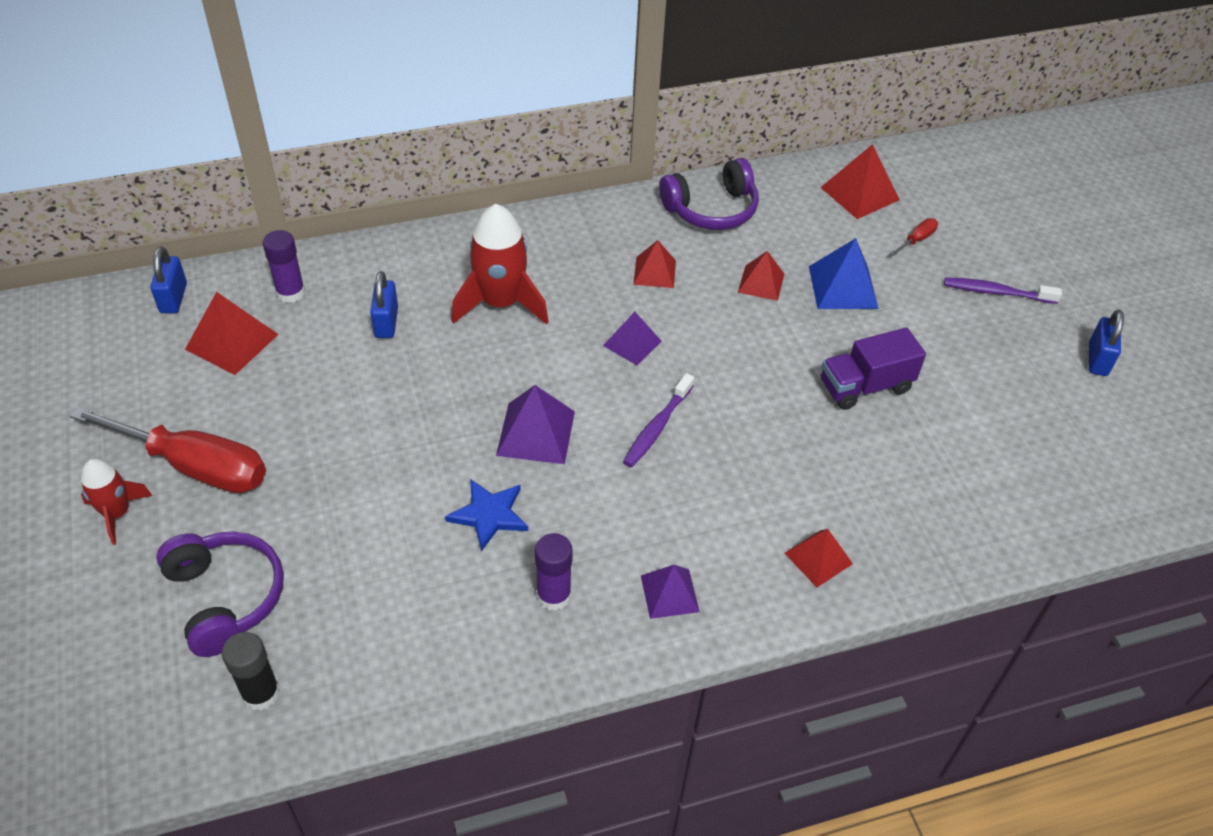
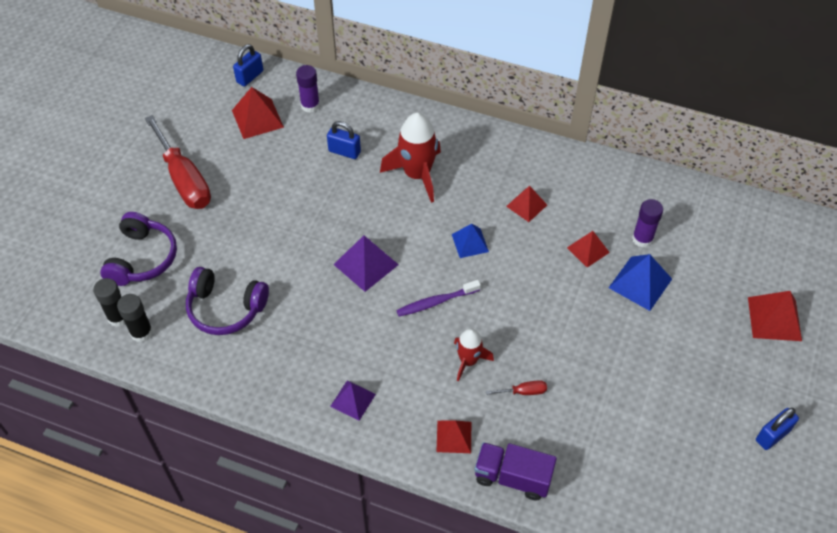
camera: 40 degrees right, 5 degrees up
red rocket [81,459,152,545] -> red rocket moved to [454,329,494,381]
blue padlock [370,271,398,338] -> blue padlock turned 75 degrees clockwise [327,121,361,159]
blue star [445,479,528,552] -> none
purple glue stick [535,533,573,611] -> purple glue stick moved to [632,199,663,248]
purple pyramid [603,312,662,366] -> blue pyramid [452,224,489,258]
purple headphones [659,158,759,230] -> purple headphones moved to [186,267,269,335]
red pyramid [820,144,900,219] -> red pyramid moved to [748,291,802,341]
purple truck [821,328,926,410] -> purple truck moved to [474,442,557,501]
red screwdriver [890,218,938,256] -> red screwdriver moved to [486,381,547,395]
purple toothbrush [944,277,1062,304] -> none
none -> black glue stick [117,294,153,342]

